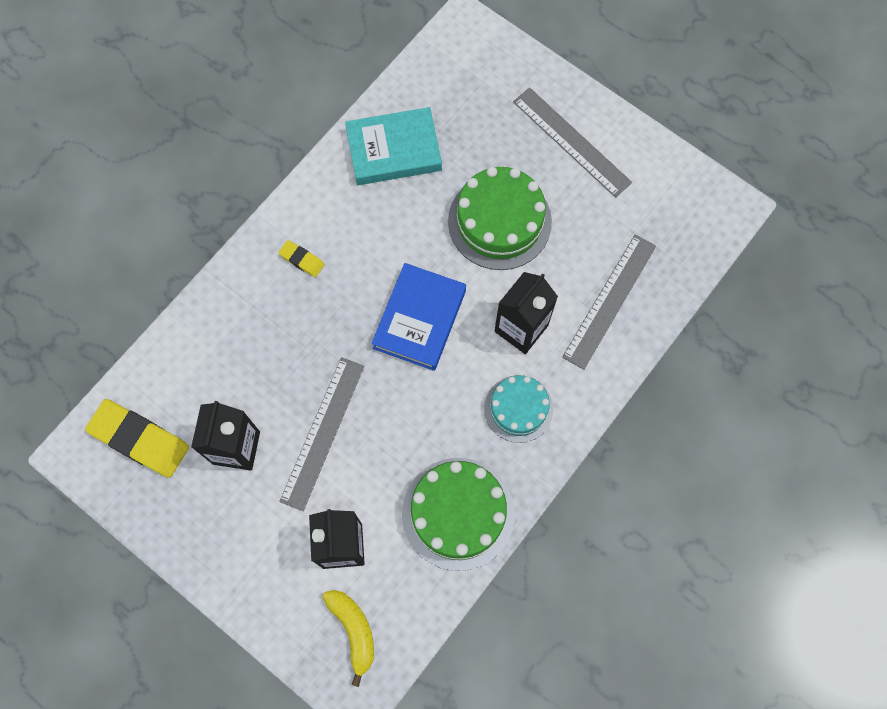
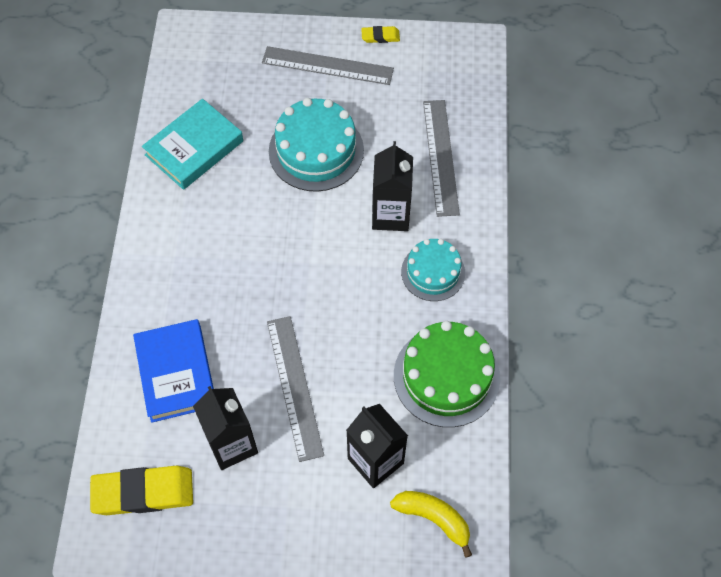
camera: 35 degrees left, 10 degrees down
yellow eraser [278,240,325,277] -> yellow eraser moved to [361,26,400,43]
blue book [372,263,466,371] -> blue book moved to [133,319,214,423]
green cake [448,167,552,270] -> turquoise cake [269,98,364,192]

